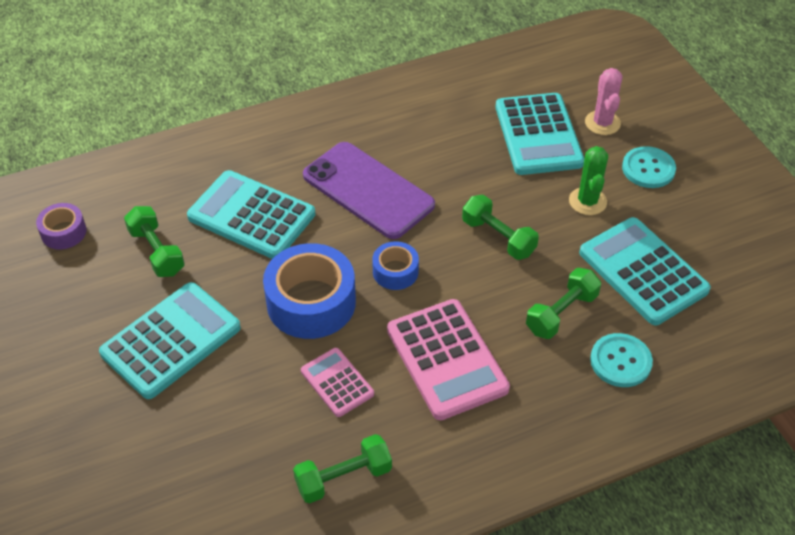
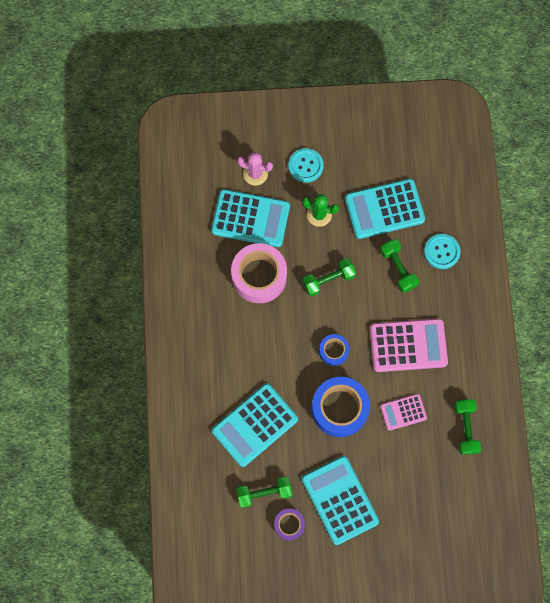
camera: 70 degrees left, 25 degrees up
purple tape [36,203,86,249] -> purple tape moved to [274,509,305,541]
purple phone [303,142,435,239] -> none
none -> pink tape [231,243,287,303]

